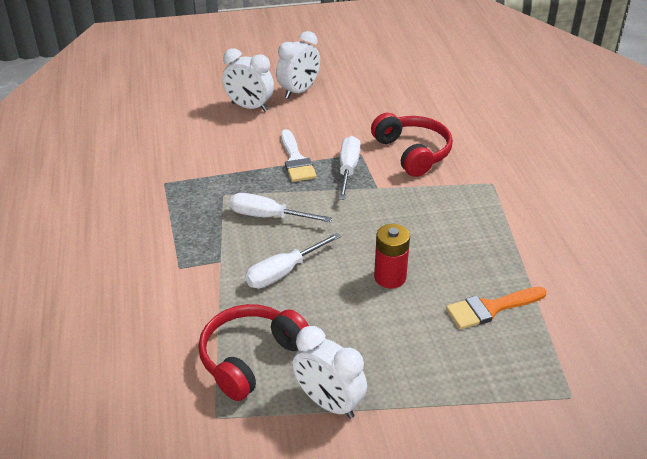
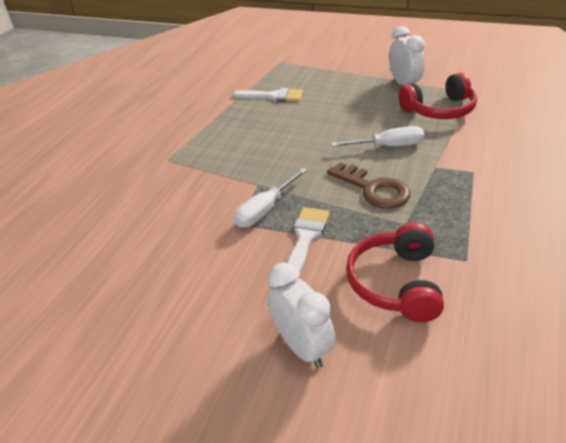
camera: 145 degrees left, 0 degrees up
white screwdriver [230,193,332,222] -> brown key [327,162,411,209]
white clock [276,31,320,99] -> none
red headphones [371,113,453,177] -> red headphones moved to [346,223,444,322]
red battery [374,224,410,288] -> none
orange brush [446,287,547,329] -> white brush [233,88,303,102]

